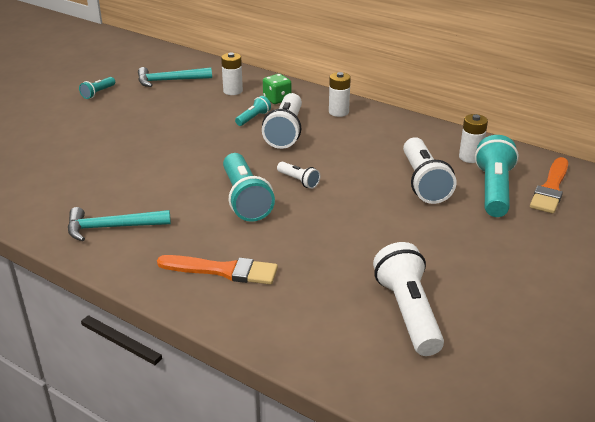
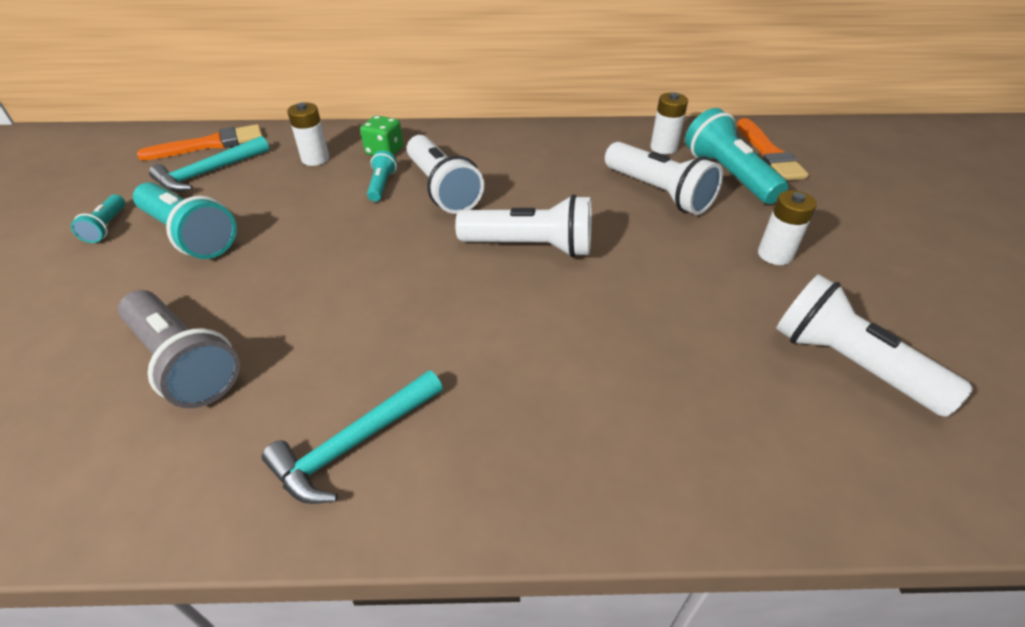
camera: 35 degrees left, 10 degrees up
orange brush [157,255,278,285] -> orange brush moved to [137,124,263,161]
turquoise flashlight [223,153,275,222] -> turquoise flashlight moved to [133,182,237,259]
white flashlight [277,162,320,189] -> white flashlight [455,194,591,257], size x1.99
white battery [329,72,351,117] -> white battery moved to [758,190,817,265]
none -> grey flashlight [118,290,240,408]

